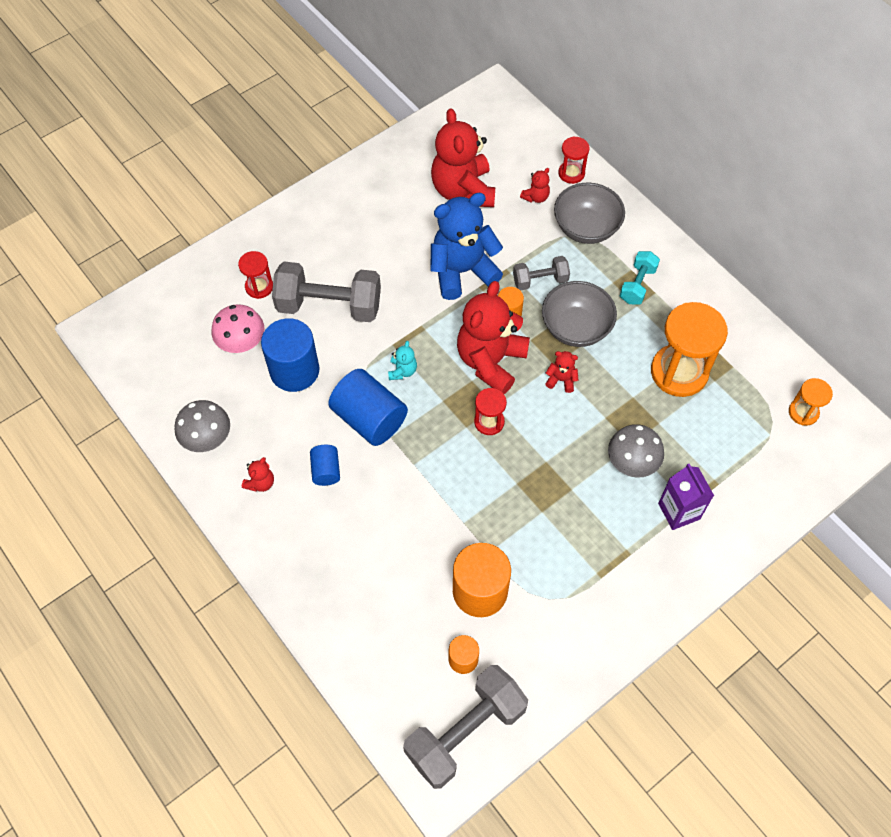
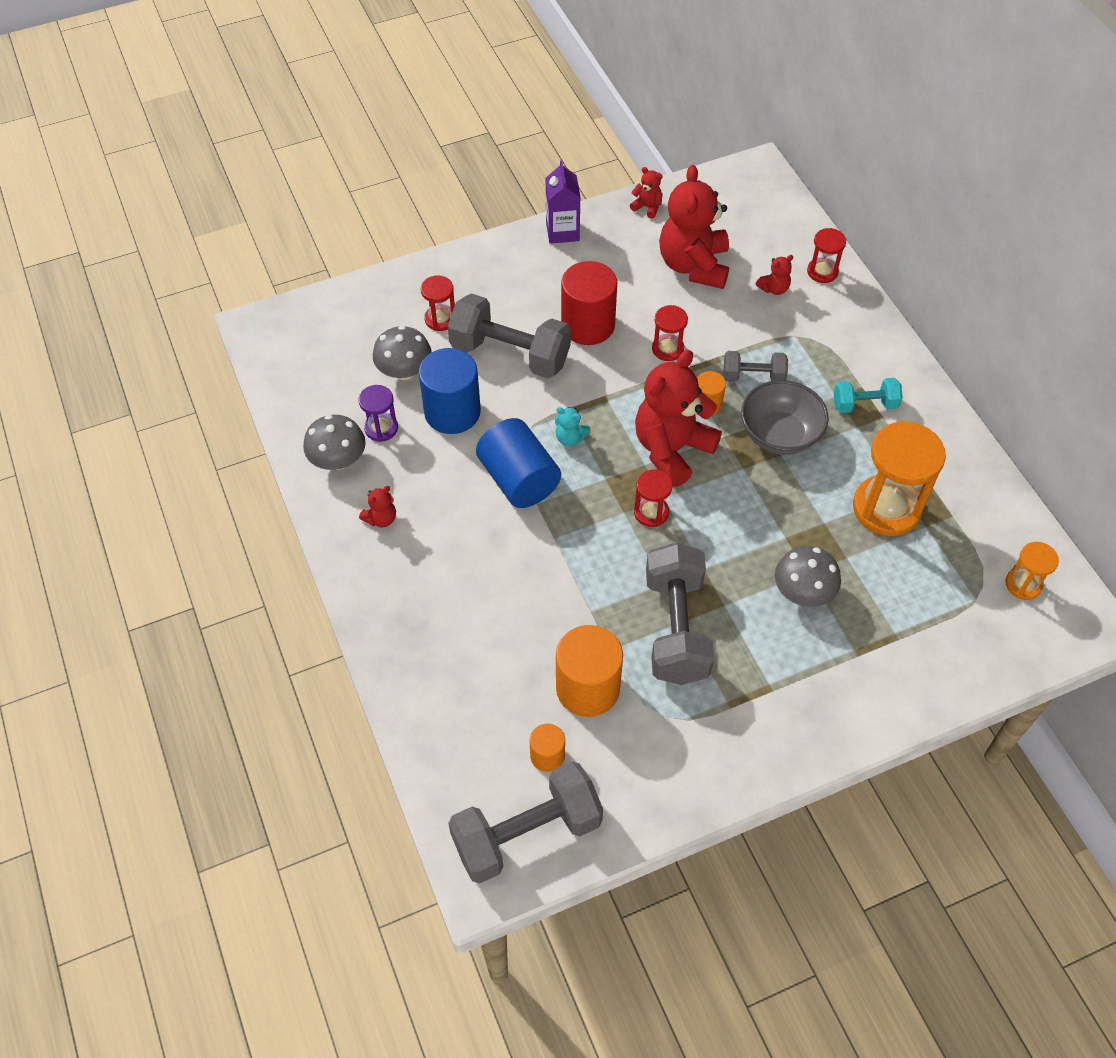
camera: 15 degrees right, 5 degrees down
pink mushroom [211,304,264,353] -> grey mushroom [373,326,432,380]
blue cylinder [310,445,340,486] -> none
turquoise teddy bear [388,341,417,380] -> turquoise teddy bear turned 90 degrees clockwise [555,407,591,446]
blue teddy bear [430,193,503,300] -> red hourglass [652,305,688,361]
red teddy bear [545,351,578,393] -> red teddy bear moved to [630,167,663,218]
grey bowl [554,183,625,244] -> none
turquoise dumbbell [620,251,660,305] -> turquoise dumbbell turned 45 degrees clockwise [834,378,903,413]
purple carton [658,464,714,530] -> purple carton moved to [546,160,581,244]
none -> purple hourglass [359,385,398,442]
none -> red cylinder [561,261,617,345]
none -> grey dumbbell [646,542,714,685]

